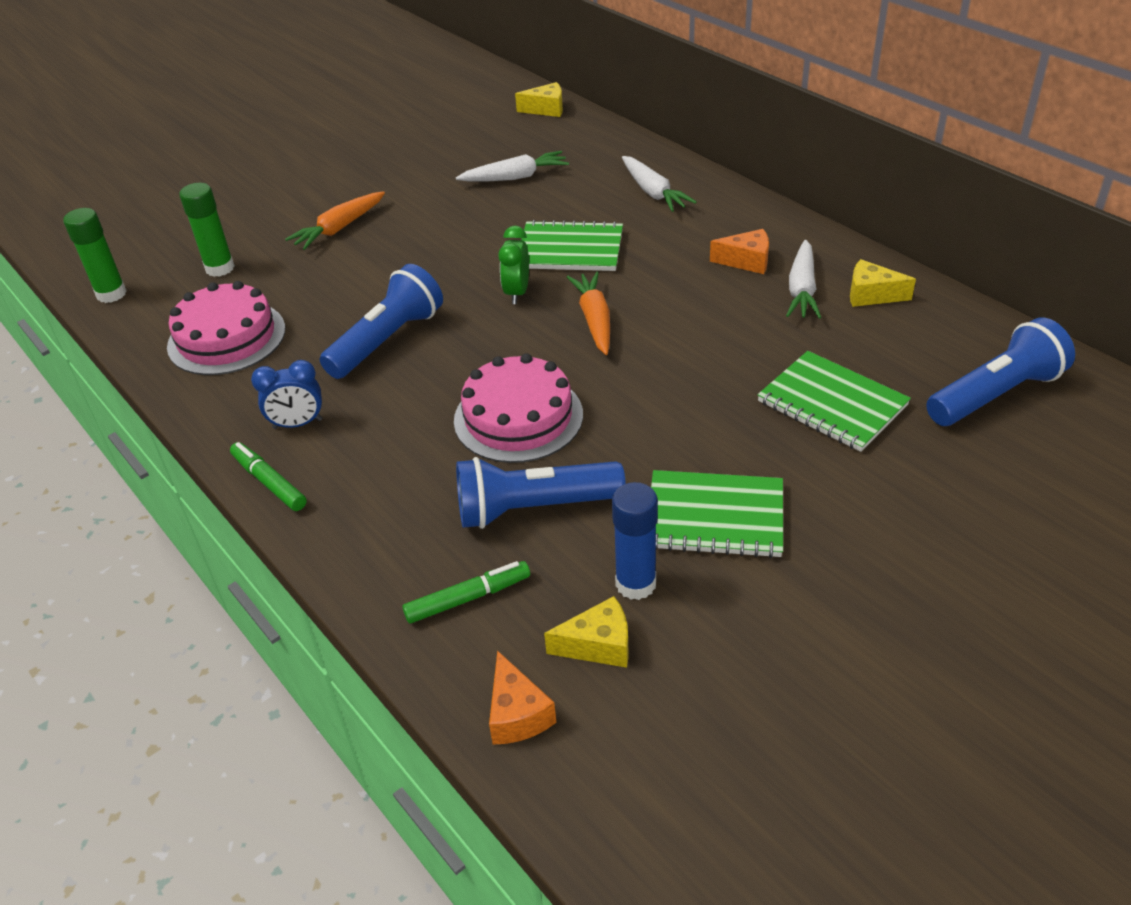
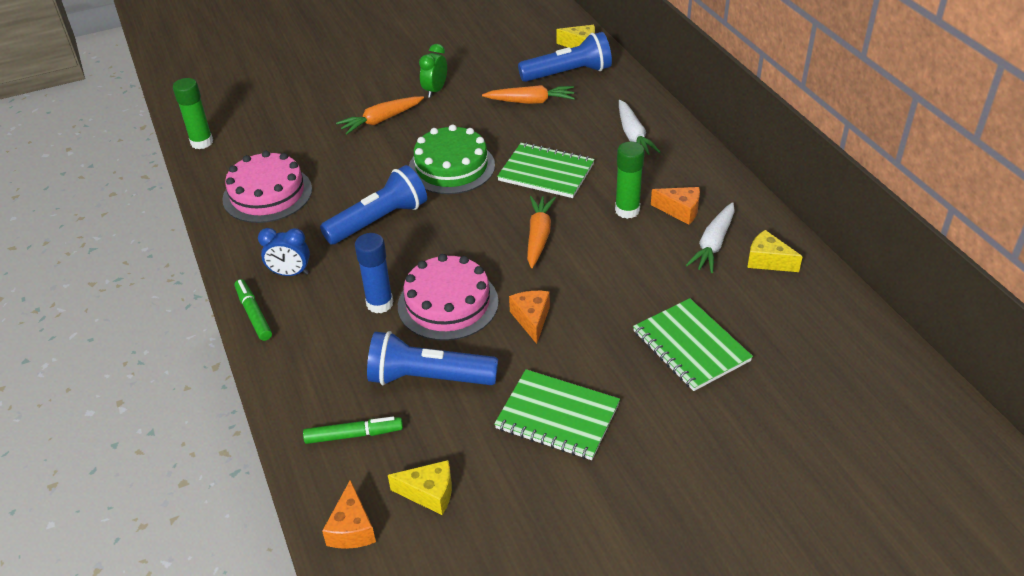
camera: 15 degrees right, 0 degrees up
green glue stick [179,183,235,277] -> green glue stick moved to [615,142,645,219]
white carrot [456,151,569,182] -> orange carrot [482,85,575,104]
green clock [498,226,529,304] -> green clock moved to [419,44,447,98]
blue glue stick [612,482,658,600] -> blue glue stick moved to [355,233,393,313]
blue flashlight [926,317,1075,426] -> blue flashlight moved to [518,32,612,82]
none -> green cake [409,124,495,194]
none -> orange cheese [509,291,550,344]

